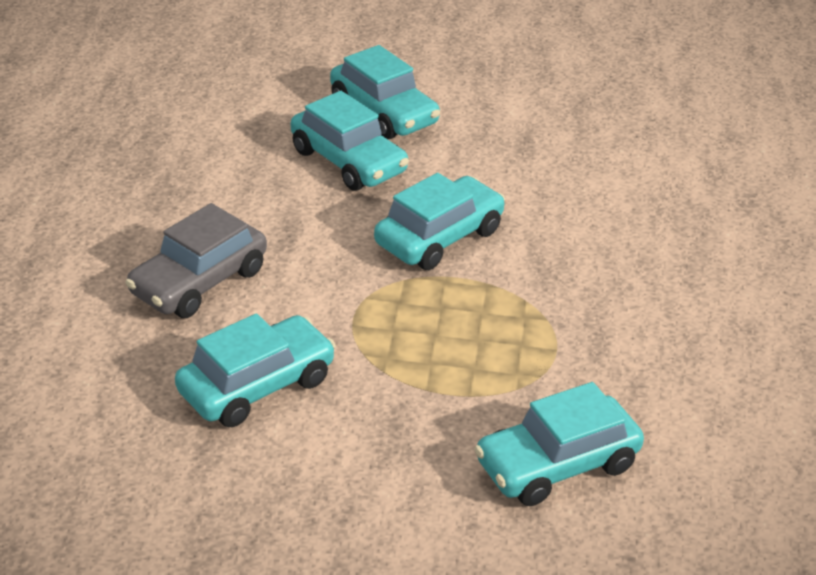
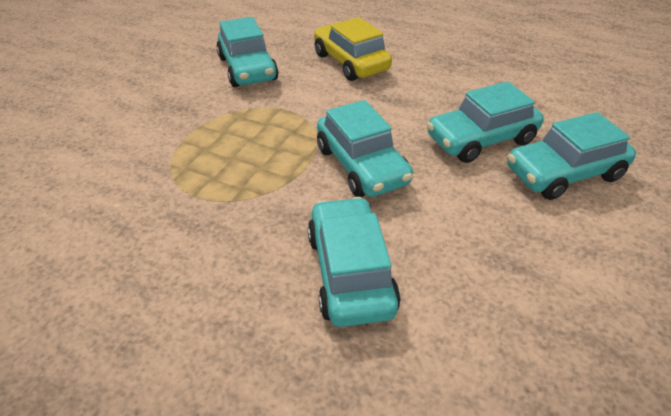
camera: 110 degrees right, 5 degrees up
grey car [125,203,267,318] -> yellow car [314,17,392,81]
turquoise car [474,382,644,506] -> turquoise car moved to [308,197,401,327]

